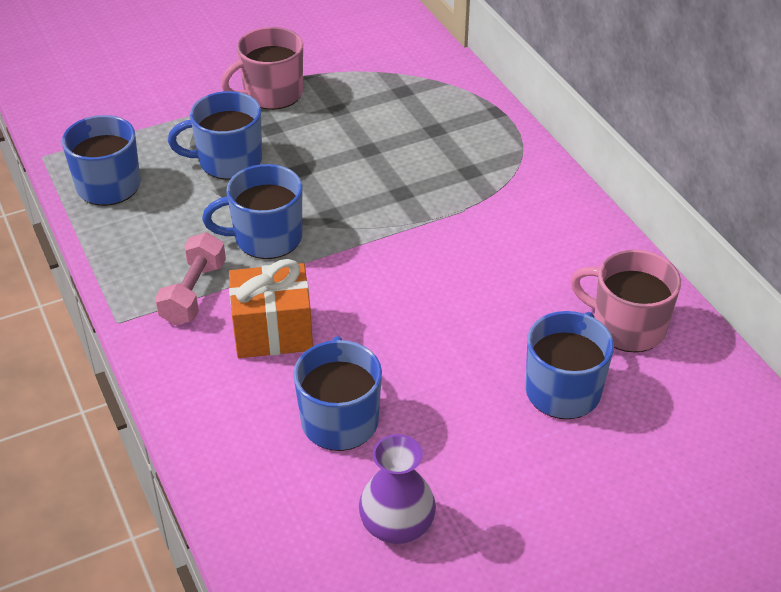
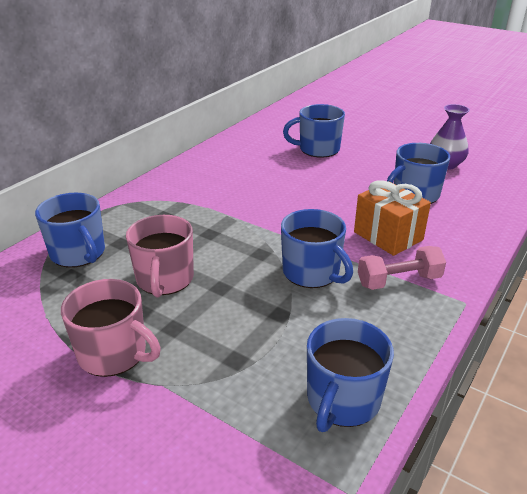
camera: 120 degrees left, 10 degrees down
blue mug [168,91,262,180] -> blue mug moved to [35,193,105,267]
pink mug [570,250,681,353] -> pink mug moved to [126,215,194,297]

